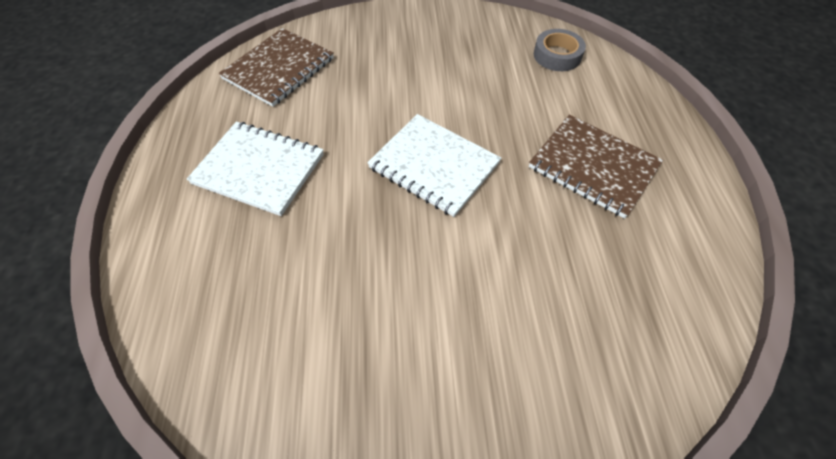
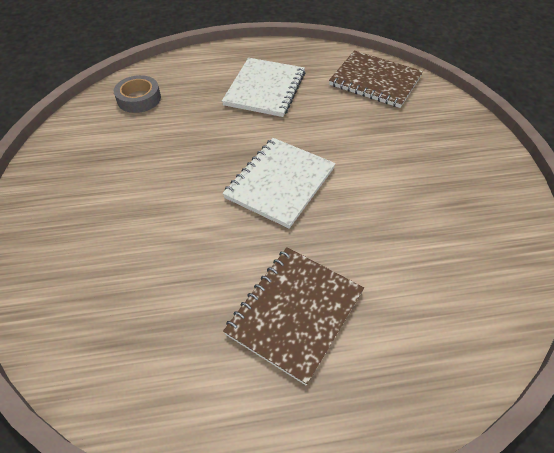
camera: 85 degrees right, 5 degrees down
grey tape [534,29,586,71] -> grey tape moved to [114,75,161,113]

